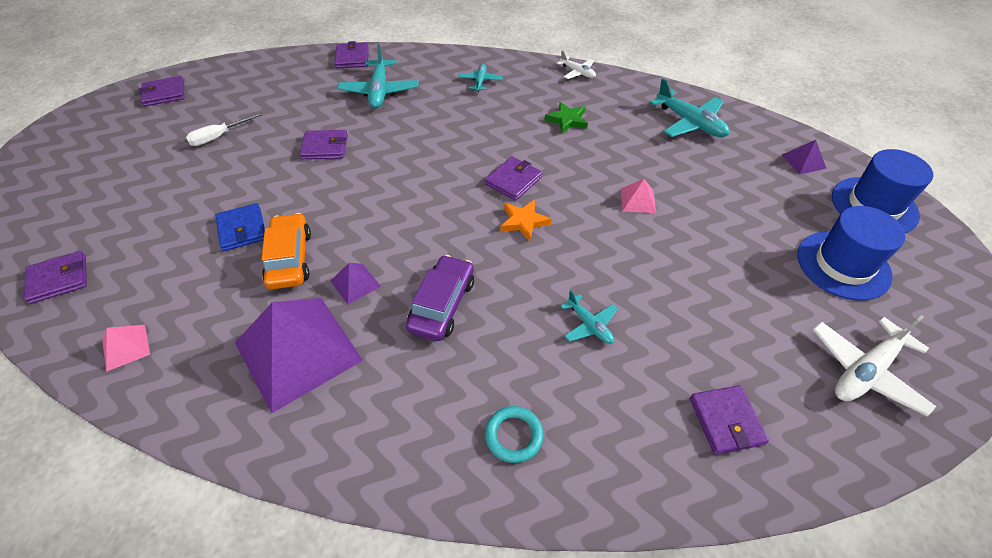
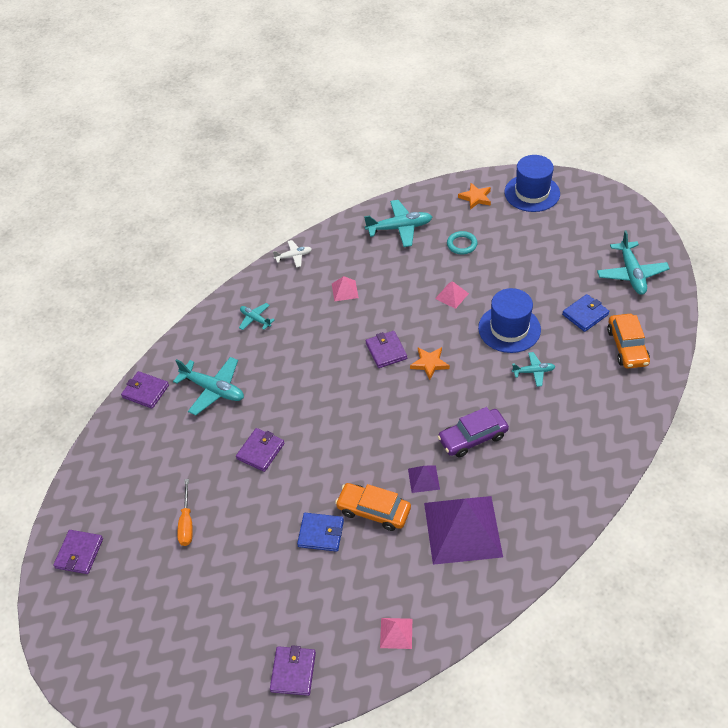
camera: 55 degrees left, 0 degrees up
white screwdriver [186,112,263,146] -> orange screwdriver [177,479,193,546]
purple car [406,255,474,341] -> purple car turned 75 degrees counterclockwise [437,407,509,457]
turquoise ring [485,406,544,463] -> turquoise ring moved to [447,231,478,255]
green star [545,102,588,133] -> pink pyramid [332,276,359,302]
purple wallet [690,385,769,455] -> orange car [607,314,650,369]
purple pyramid [782,140,826,174] -> orange star [458,183,491,210]
blue hat [797,206,905,301] -> blue hat moved to [478,288,541,353]
white plane [813,315,937,416] -> turquoise plane [597,230,670,295]
none -> blue wallet [562,294,609,332]

